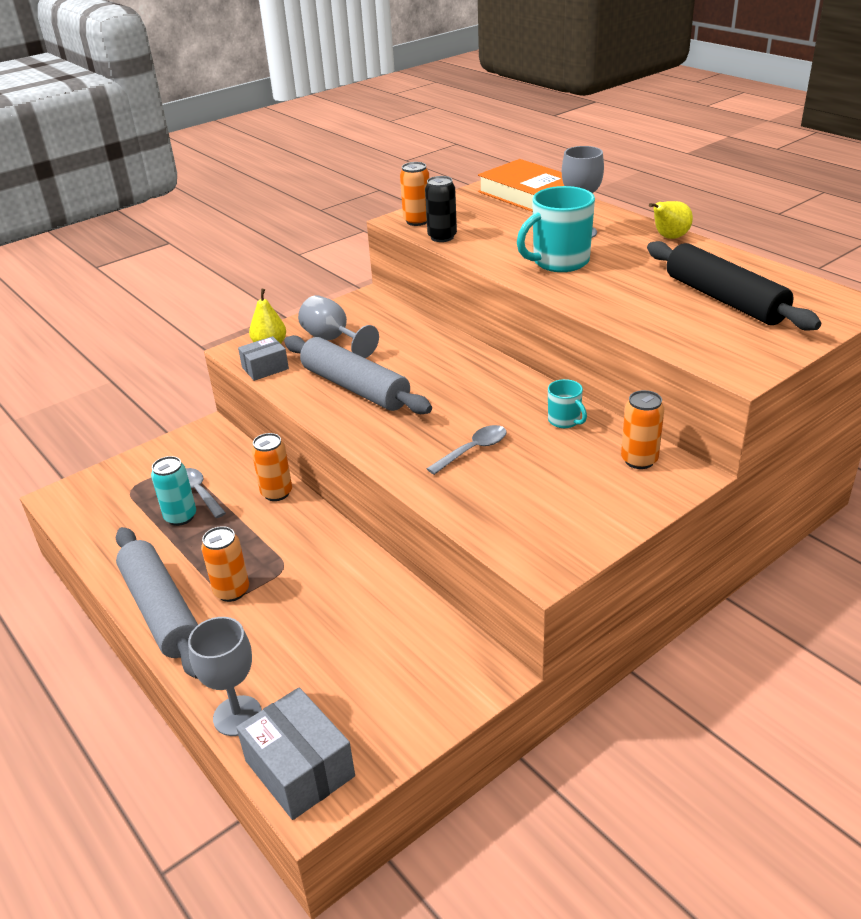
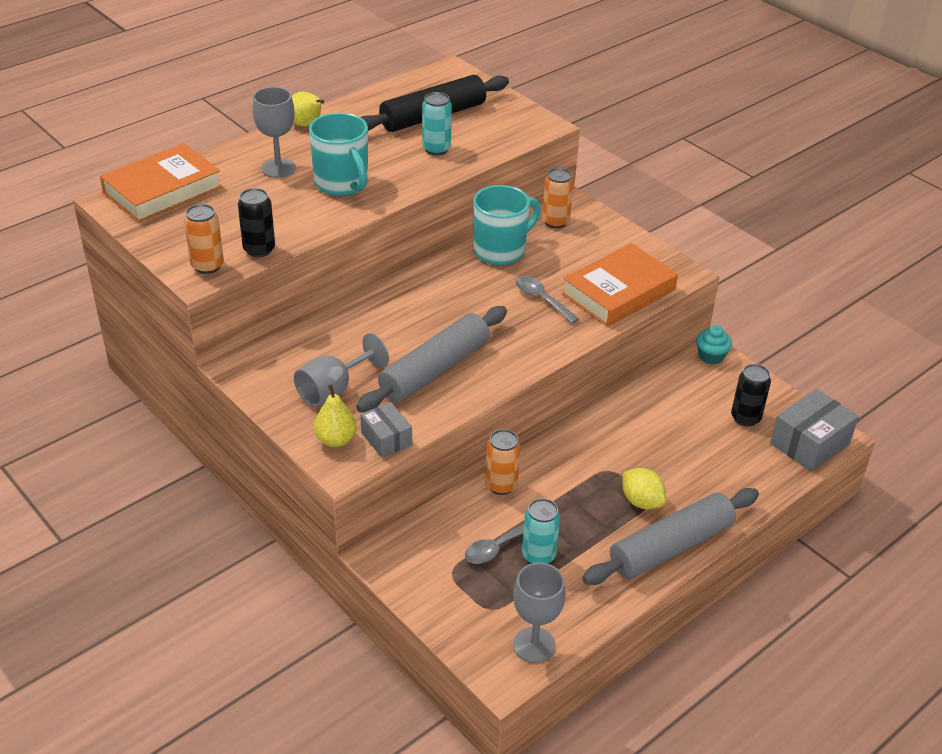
camera: 95 degrees left, 5 degrees up
grey goblet [188,617,262,736] -> grey goblet moved to [513,562,566,663]
orange can [201,526,249,602] -> yellow lemon [623,468,666,509]
turquoise mug [548,379,587,428] -> turquoise mug [473,185,540,265], size x1.93
none -> turquoise can [422,92,452,155]
none -> orange book [562,243,678,327]
none -> turquoise cupcake [696,325,732,365]
none -> black can [731,364,771,427]

